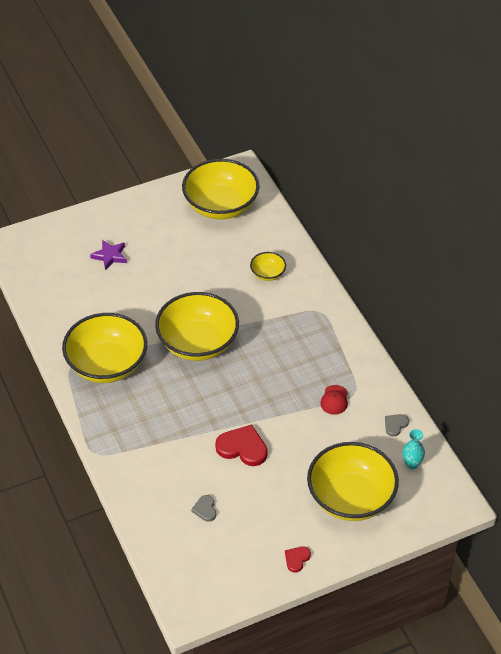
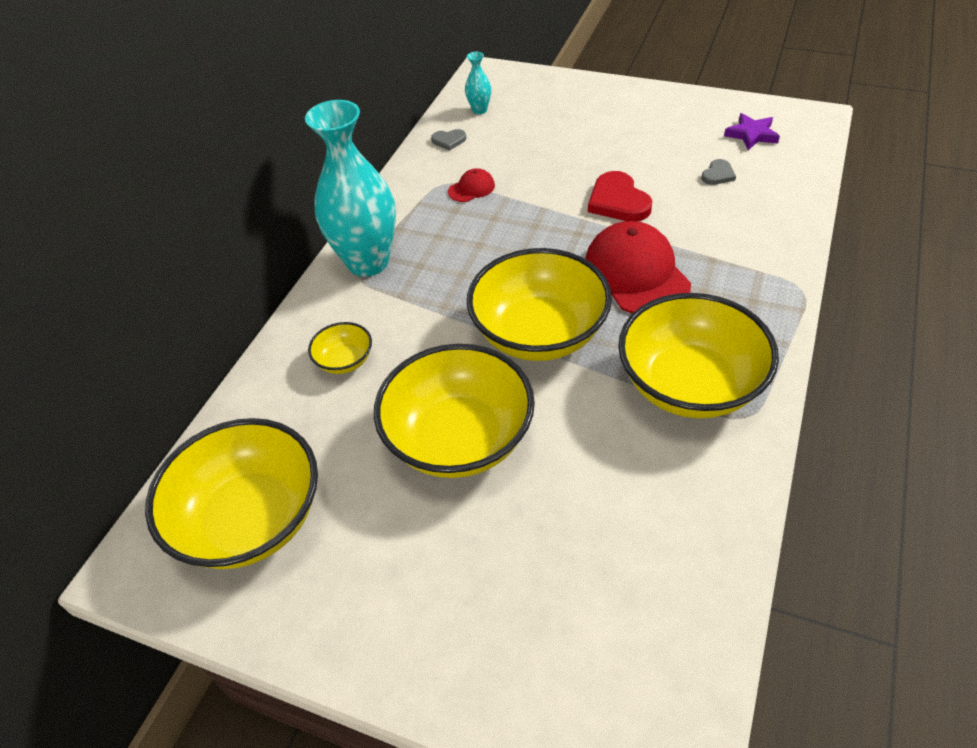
camera: 130 degrees left, 0 degrees up
purple star [90,240,127,270] -> purple star moved to [724,113,780,150]
red heart [285,546,311,573] -> none
yellow bowl [307,442,399,521] -> yellow bowl moved to [374,344,535,478]
none -> turquoise vase [305,100,396,277]
none -> red cap [585,221,691,314]

